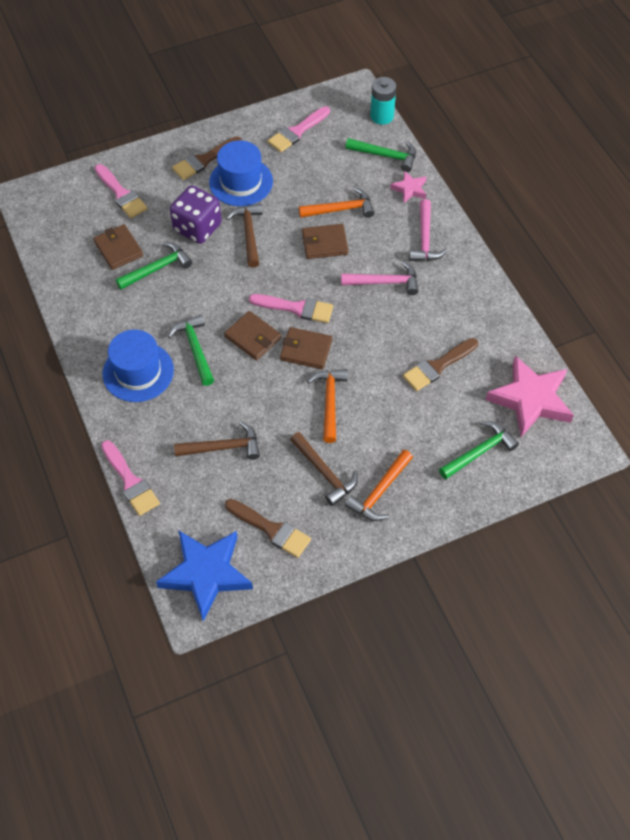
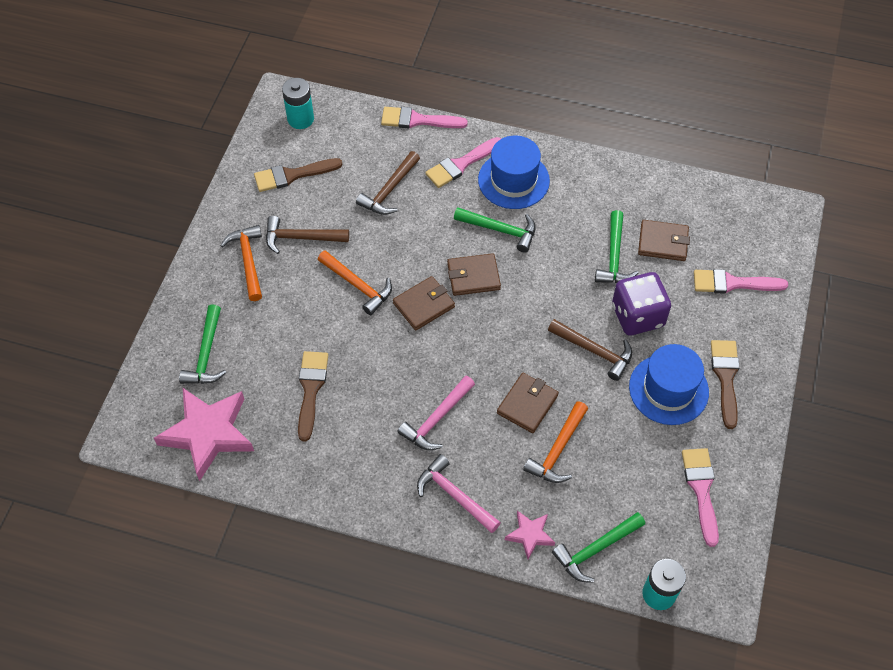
camera: 130 degrees right, 0 degrees up
blue star [156,531,253,621] -> turquoise battery [282,78,314,129]
pink brush [249,294,333,323] -> pink brush moved to [425,137,501,188]

